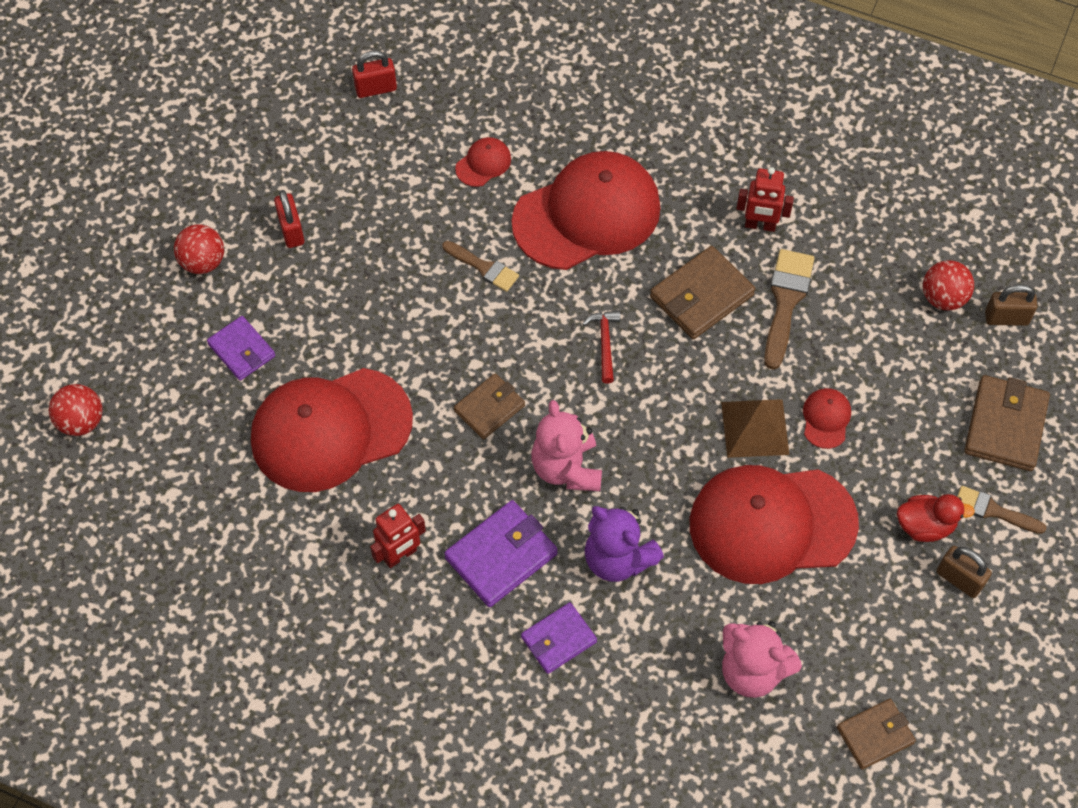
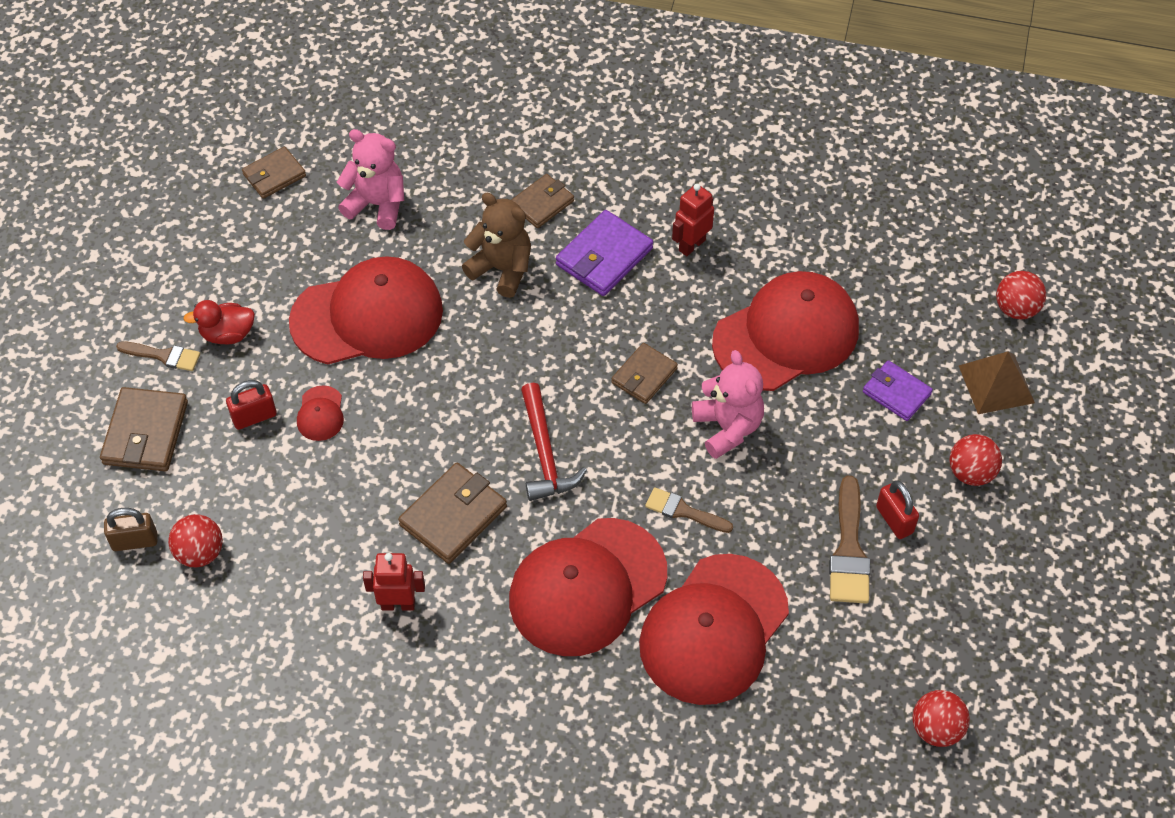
camera: 170 degrees right, 5 degrees down
red padlock [352,50,397,98] -> red padlock moved to [226,380,277,430]
red cap [455,137,511,187] -> red cap [639,554,789,705], size x2.50
purple wallet [521,602,597,674] -> brown wallet [511,174,574,228]
pink teddy bear [531,400,602,491] -> pink teddy bear moved to [692,350,764,459]
red hammer [582,311,620,383] -> red hammer [521,383,587,501], size x1.61
purple teddy bear [585,506,664,582] -> brown teddy bear [462,193,531,298]
brown pyramid [721,399,790,458] -> brown pyramid moved to [959,351,1035,414]
brown brush [764,249,815,370] -> brown brush moved to [829,476,870,603]
brown padlock [937,546,992,598] -> none
none -> red ball [912,690,970,747]

